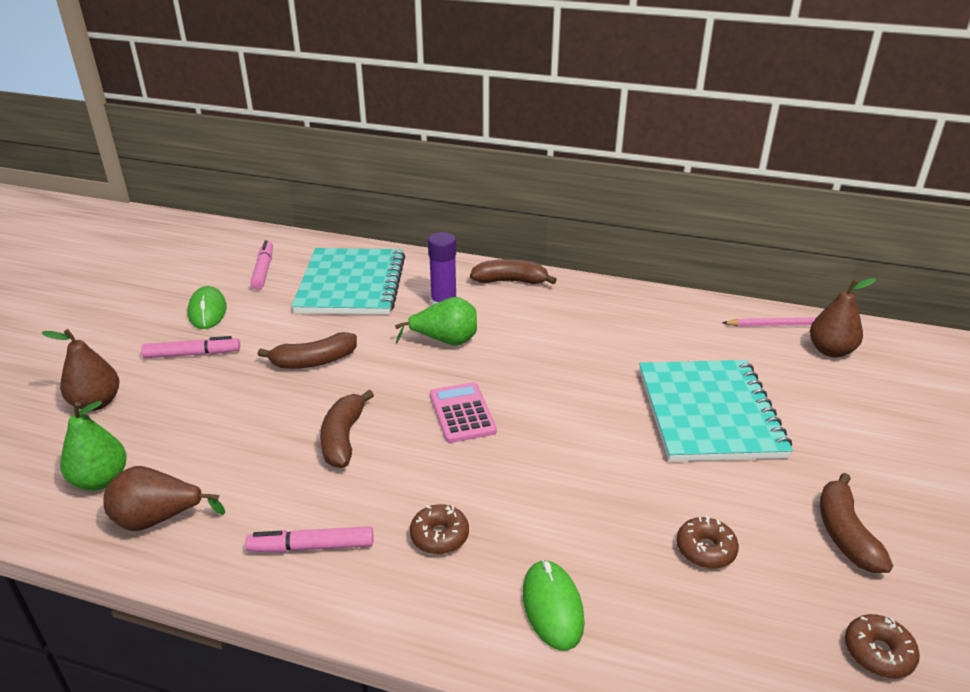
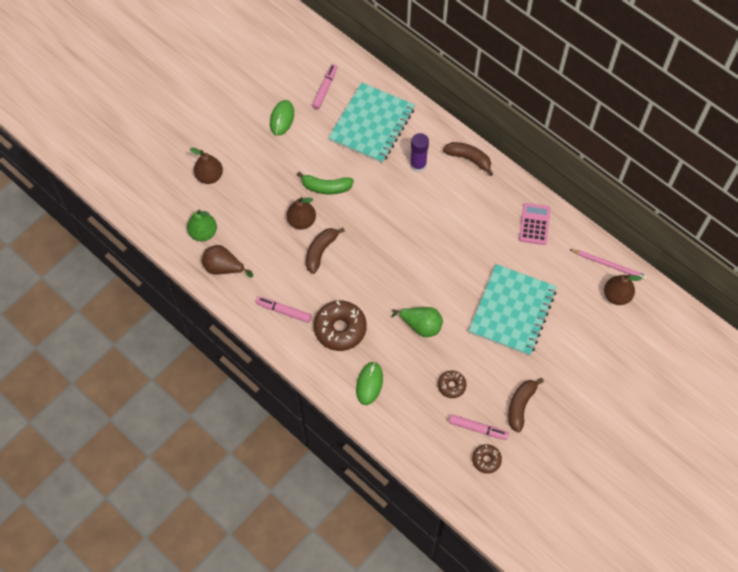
camera: 25 degrees right, 30 degrees up
pink marker [141,336,240,358] -> pink marker moved to [449,414,509,440]
brown banana [258,332,357,369] -> green banana [297,172,354,194]
green pear [395,297,477,345] -> green pear moved to [391,307,443,337]
brown donut [410,504,469,554] -> brown donut [314,301,367,351], size x1.88
pink calculator [430,382,497,443] -> pink calculator moved to [519,203,551,245]
none -> brown pear [287,197,316,229]

